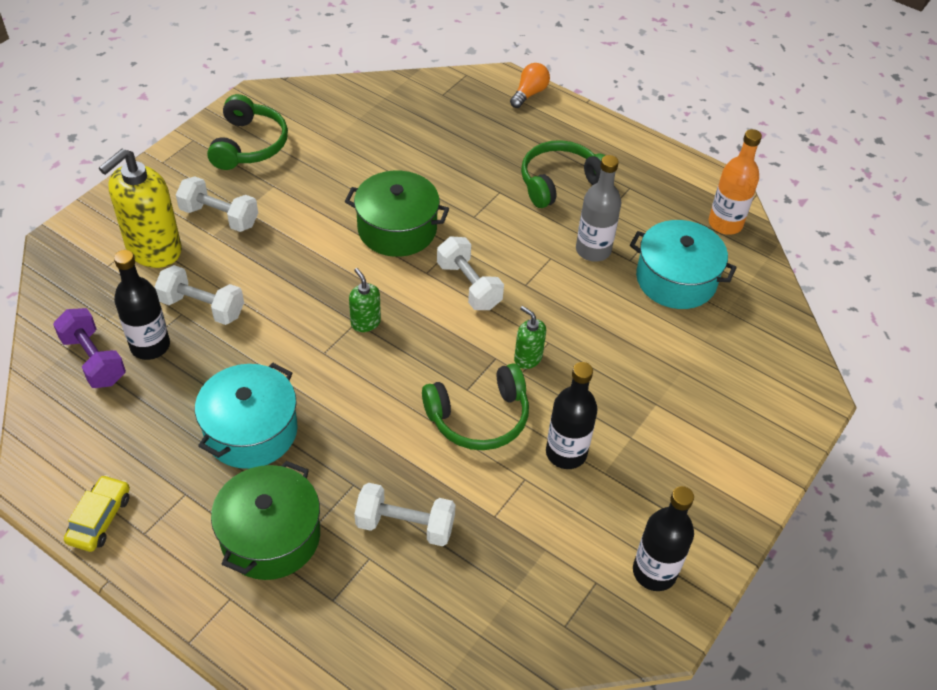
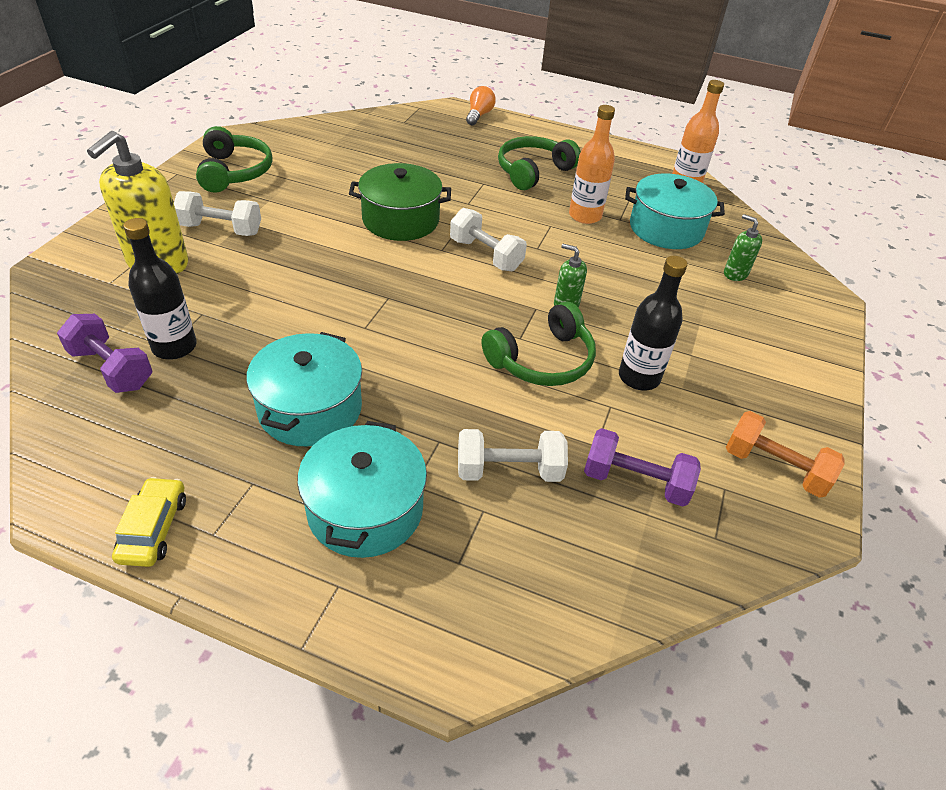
camera: 15 degrees left, 5 degrees down
white dumbbell [154,265,244,325] -> none
green pot [211,461,320,580] -> turquoise pot [297,421,427,558]
green soap dispenser [349,268,381,332] -> green soap dispenser moved to [724,214,762,281]
grey bottle [576,155,621,262] -> orange bottle [569,105,615,224]
black bottle [633,486,694,591] -> orange dumbbell [726,411,845,498]
none -> purple dumbbell [584,428,701,507]

